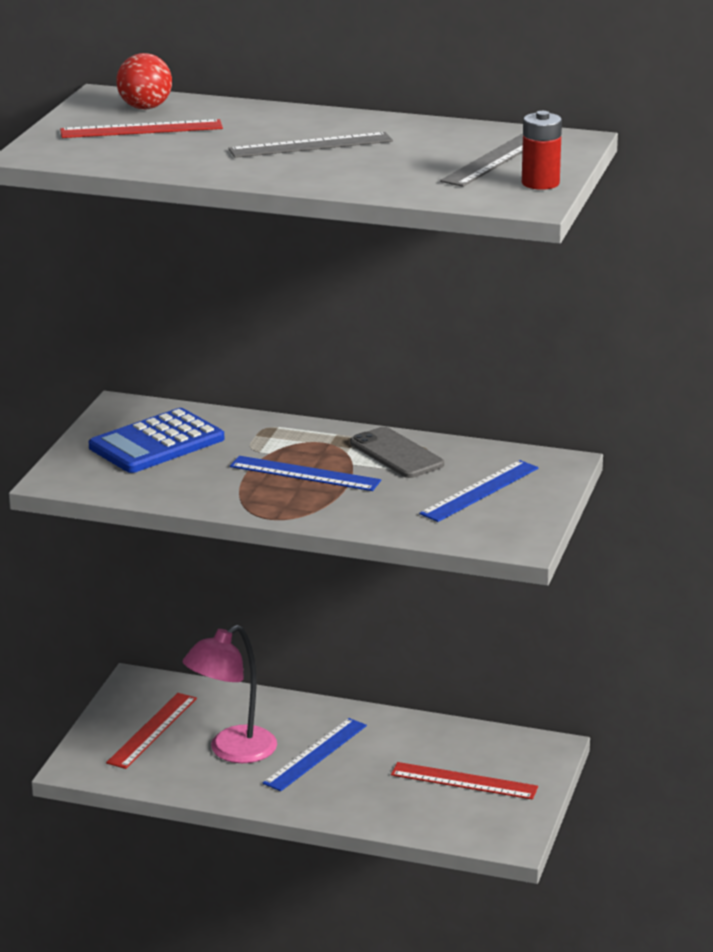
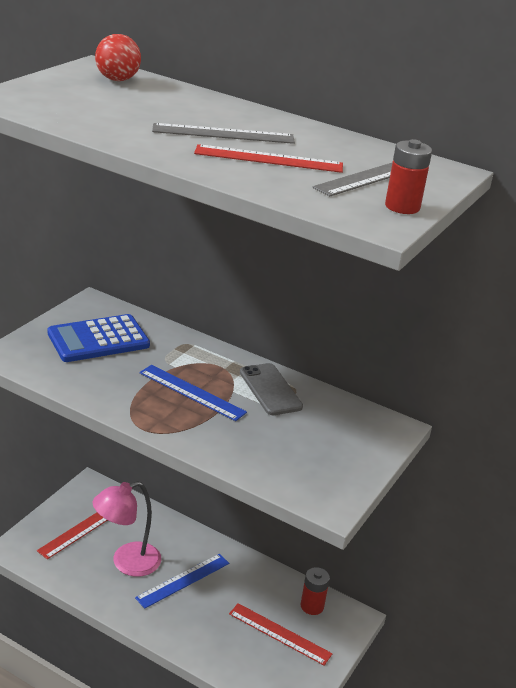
camera: 10 degrees right, 5 degrees up
red ruler [60,119,223,138] -> red ruler moved to [194,144,343,173]
blue ruler [419,460,539,522] -> none
none -> red battery [301,567,330,615]

